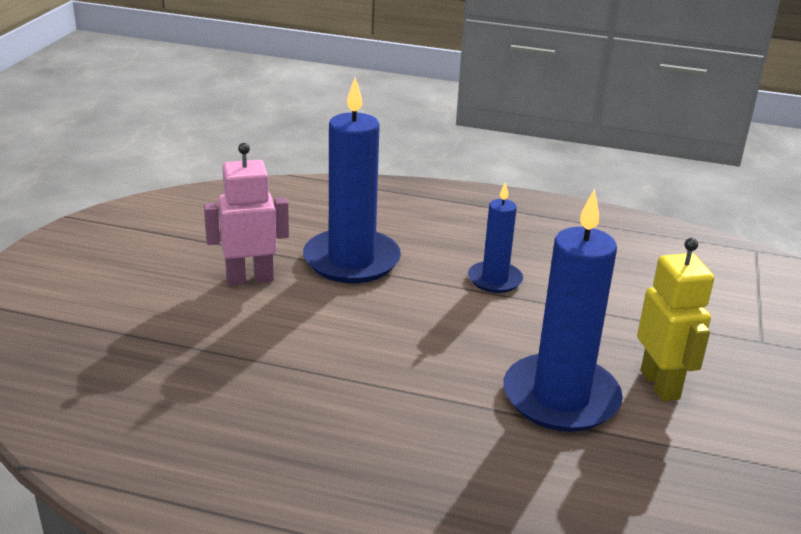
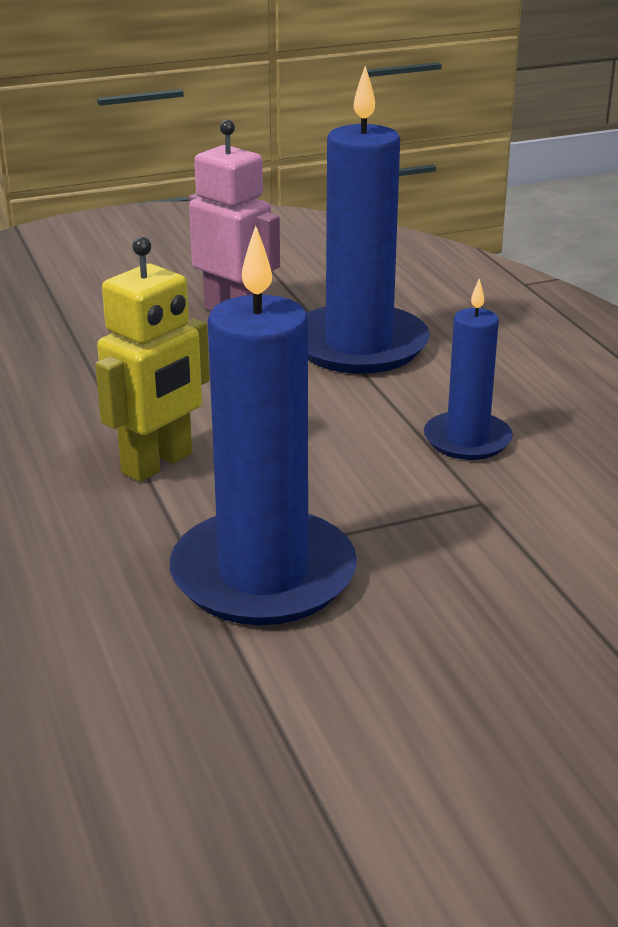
camera: 55 degrees right, 0 degrees up
yellow robot [637,238,714,401] -> yellow robot moved to [95,237,210,482]

